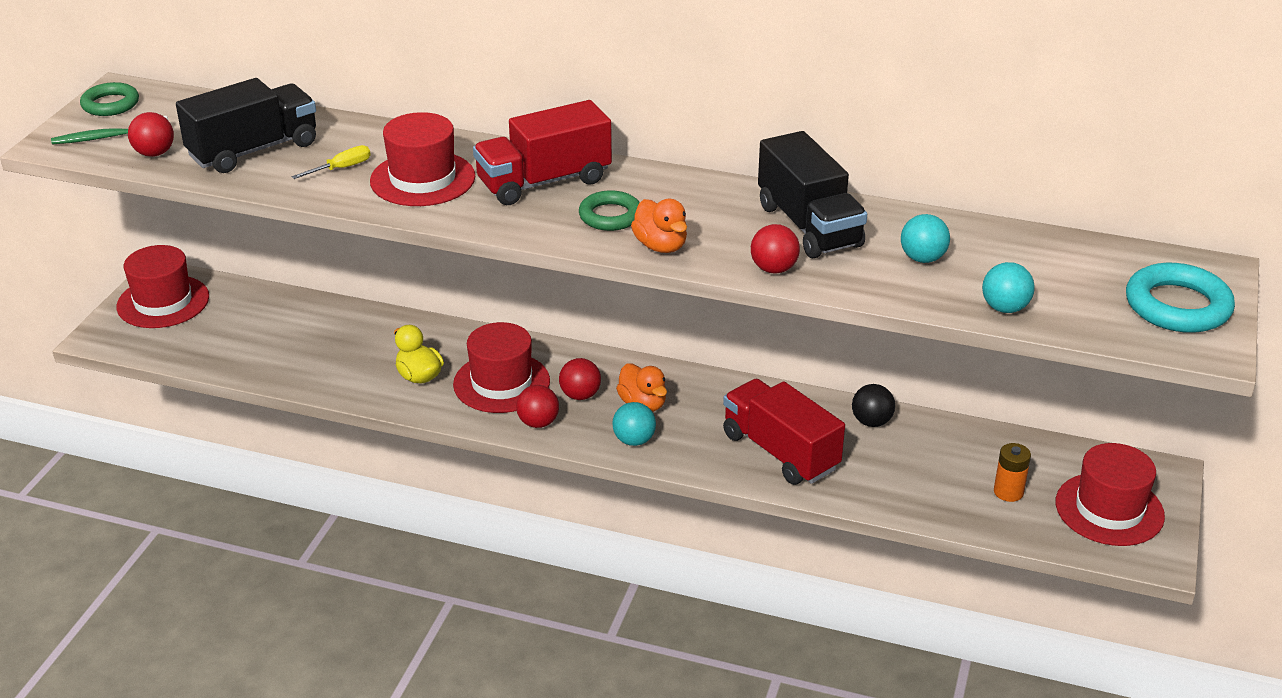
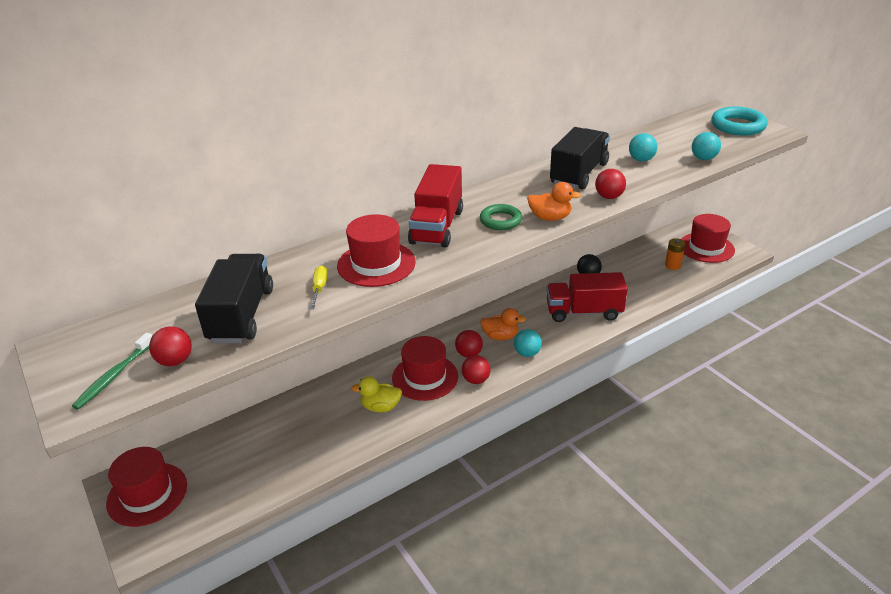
camera: 50 degrees left, 0 degrees up
green ring [80,82,139,116] -> none
black truck [758,131,867,258] -> black truck turned 75 degrees counterclockwise [550,127,610,189]

